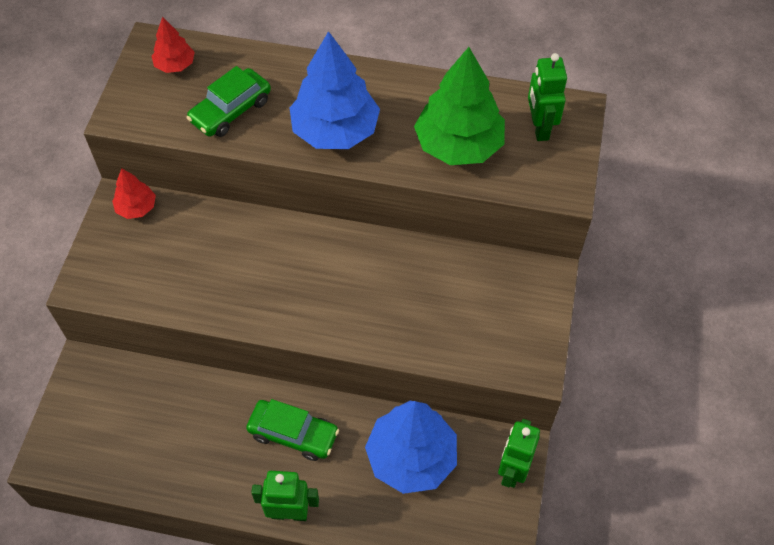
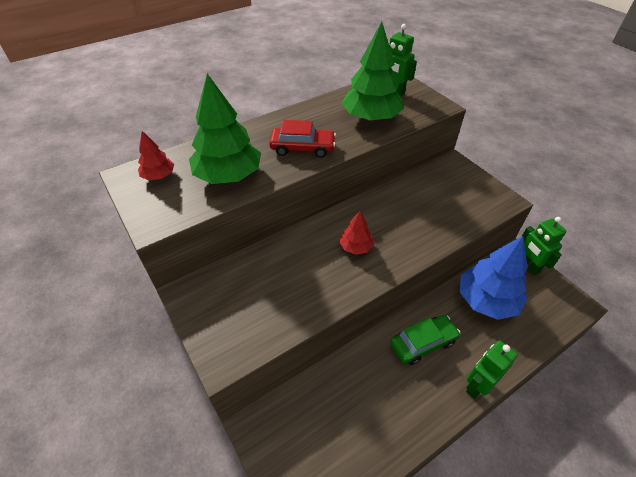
camera: 45 degrees left, 10 degrees down
red tree [112,168,156,219] -> red tree moved to [340,211,374,255]
green car [186,66,271,137] -> green tree [189,74,261,184]
blue tree [290,31,380,149] -> red car [269,120,336,158]

